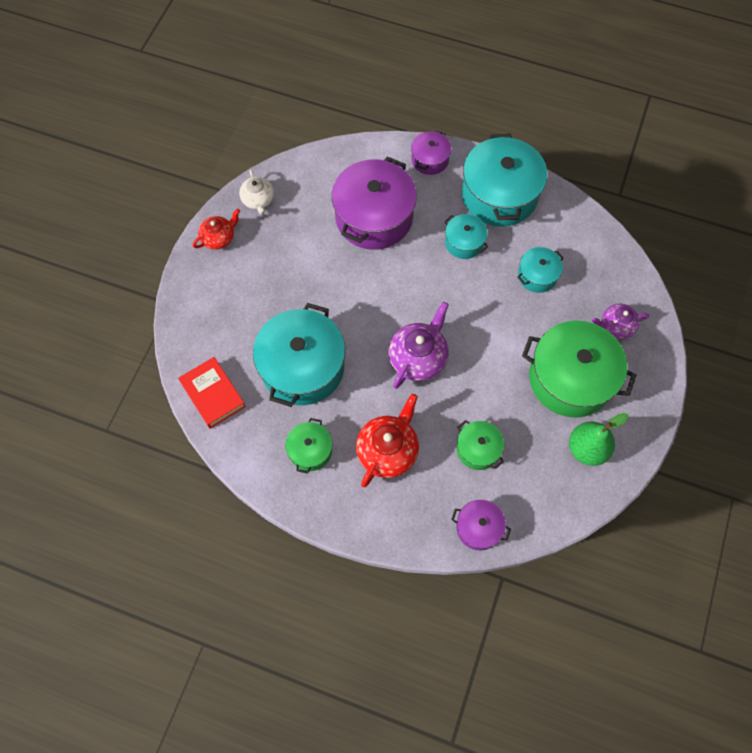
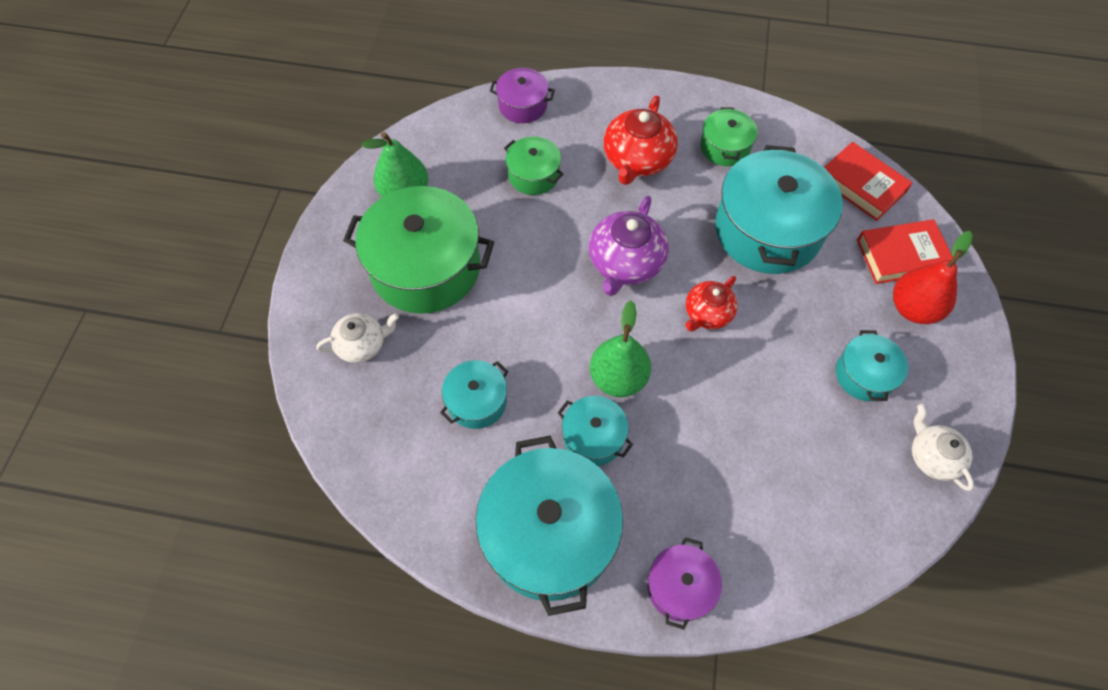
camera: 170 degrees right, 5 degrees down
red teapot [193,209,240,250] -> red teapot moved to [685,276,738,331]
purple pot [332,157,417,250] -> none
purple teapot [592,304,649,339] -> white teapot [316,313,399,363]
none -> green pear [590,301,651,397]
none -> turquoise pot [836,330,908,401]
none -> red book [857,219,956,284]
none -> red pear [893,231,973,324]

